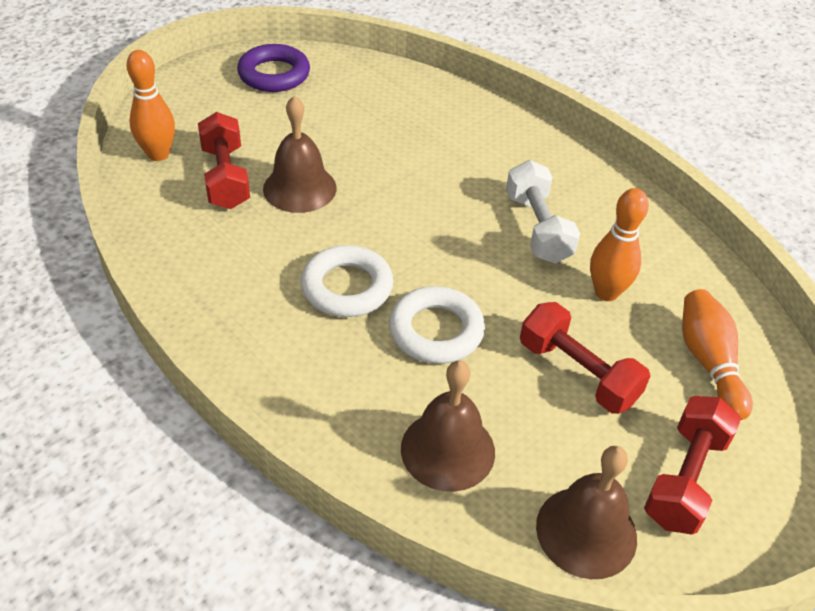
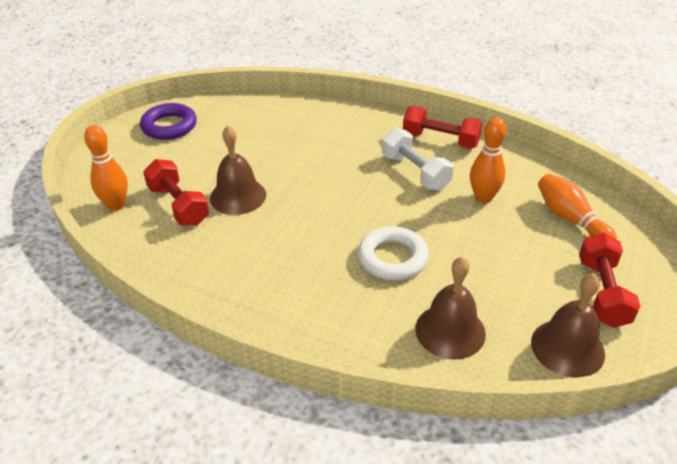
camera: 20 degrees left, 5 degrees down
white ring [301,245,393,317] -> none
red dumbbell [520,302,650,414] -> red dumbbell moved to [403,106,483,149]

